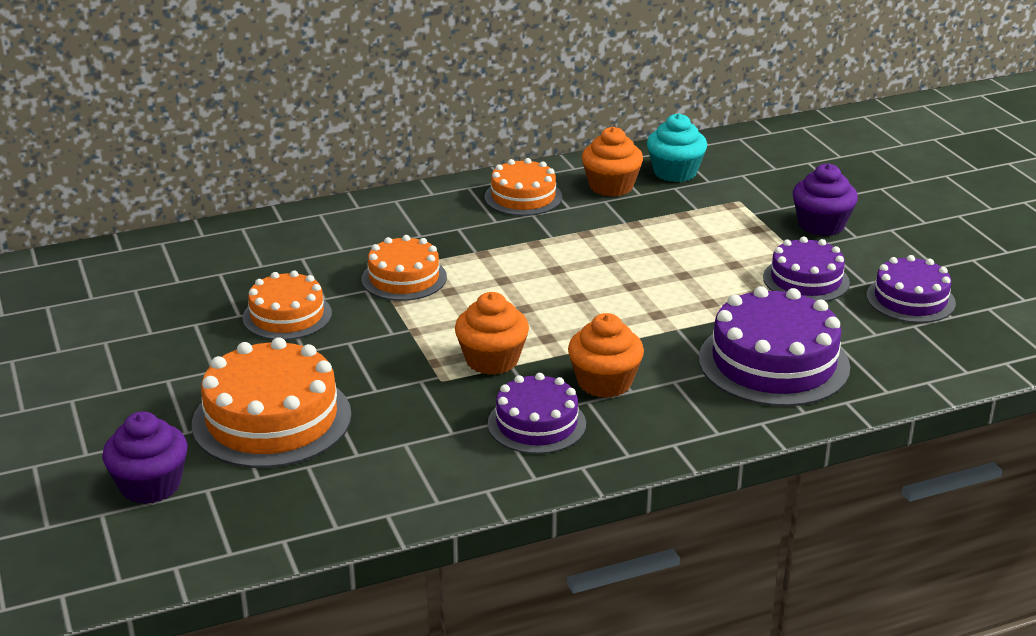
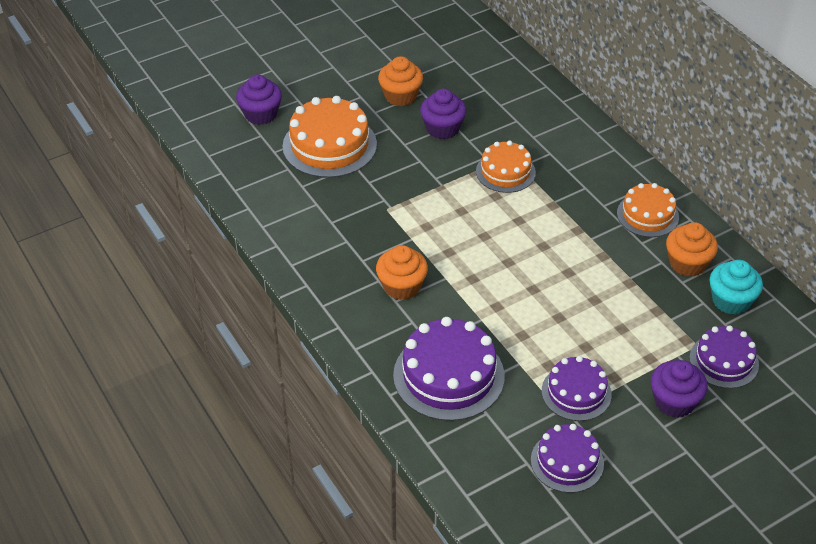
camera: 80 degrees right, 15 degrees up
orange cake [243,271,332,340] -> purple cupcake [420,89,466,139]
orange cupcake [455,292,529,375] -> orange cupcake moved to [378,56,423,106]
purple cake [488,373,586,454] -> purple cake moved to [690,325,759,389]

